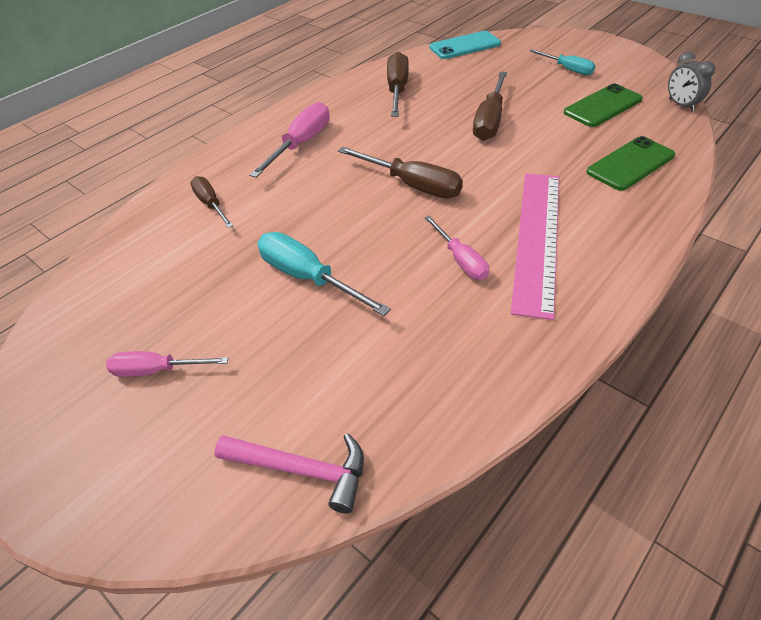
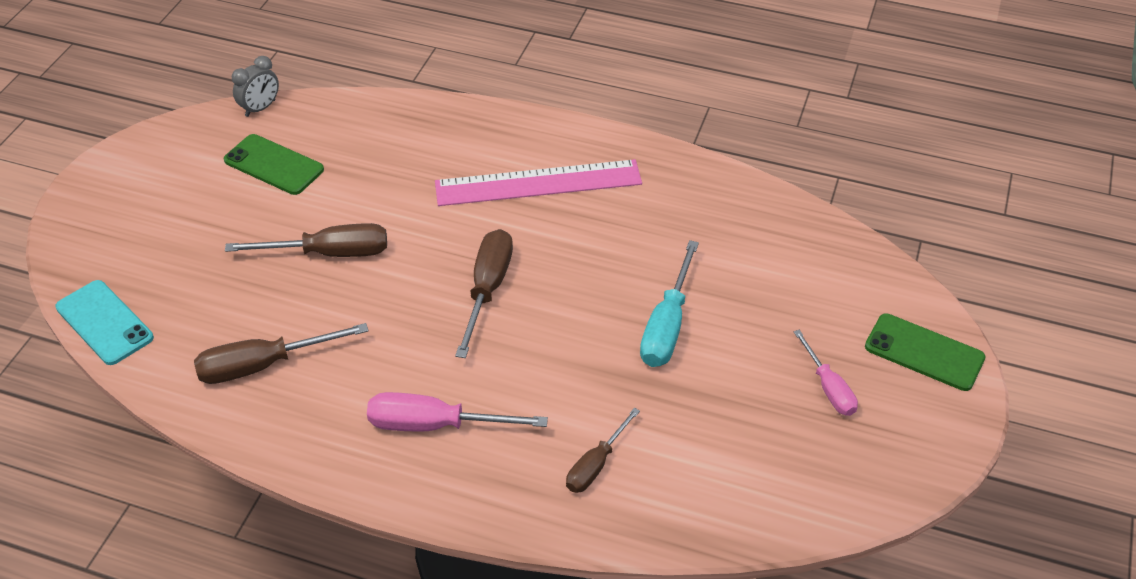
camera: 115 degrees left, 0 degrees up
pink hammer [214,433,364,514] -> none
pink screwdriver [424,216,489,280] -> none
turquoise screwdriver [530,49,595,75] -> none
green phone [587,136,675,191] -> green phone moved to [865,313,986,391]

